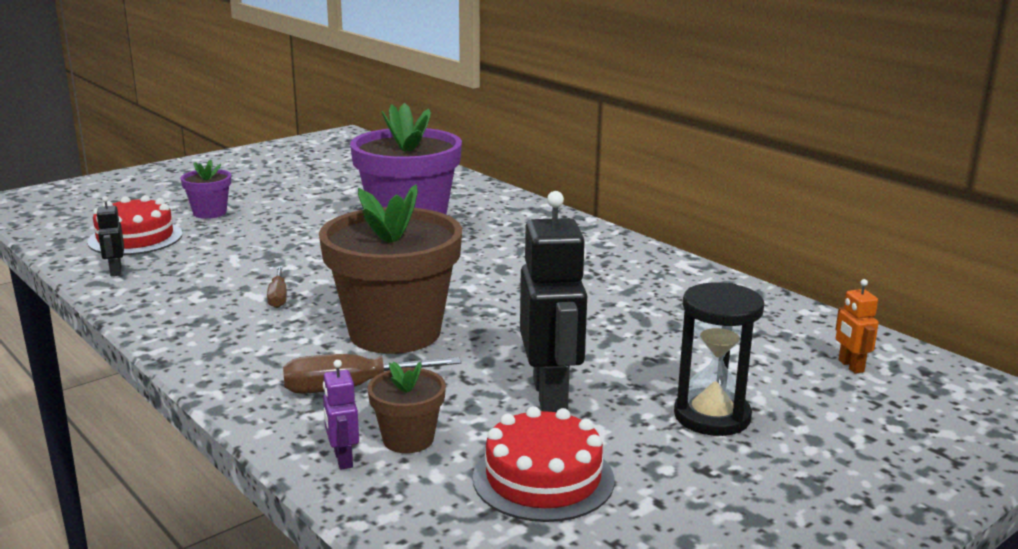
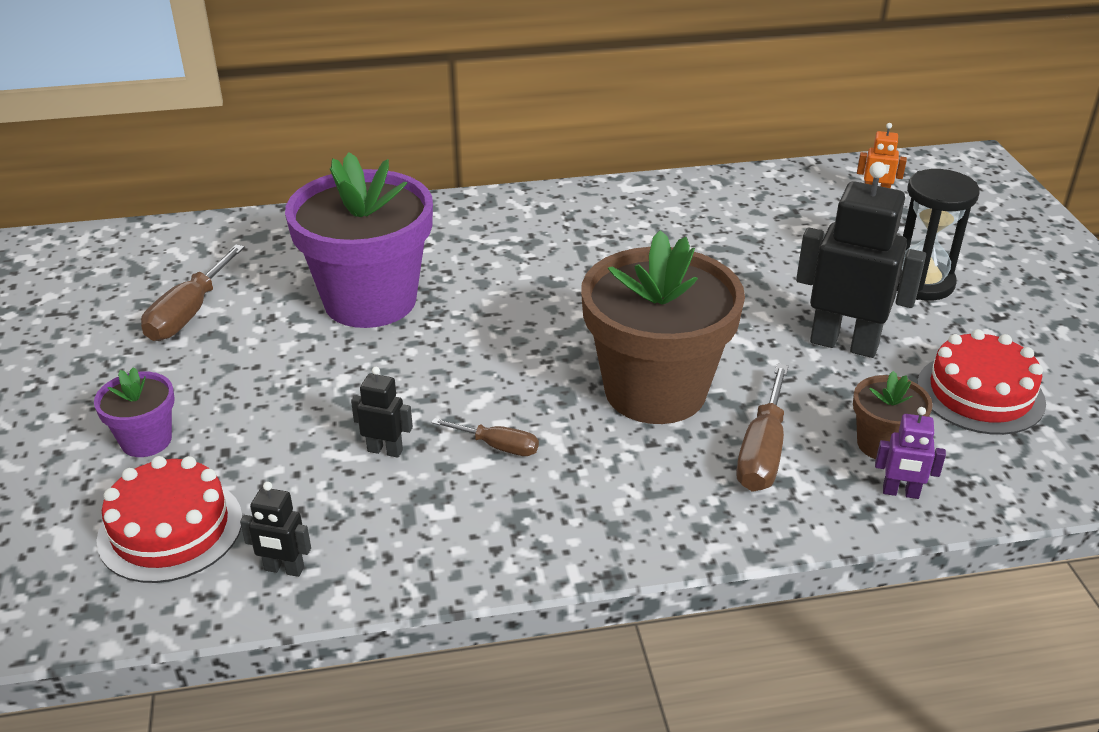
camera: 60 degrees left, 15 degrees up
none -> brown screwdriver [141,244,245,341]
none -> black robot [351,367,413,458]

